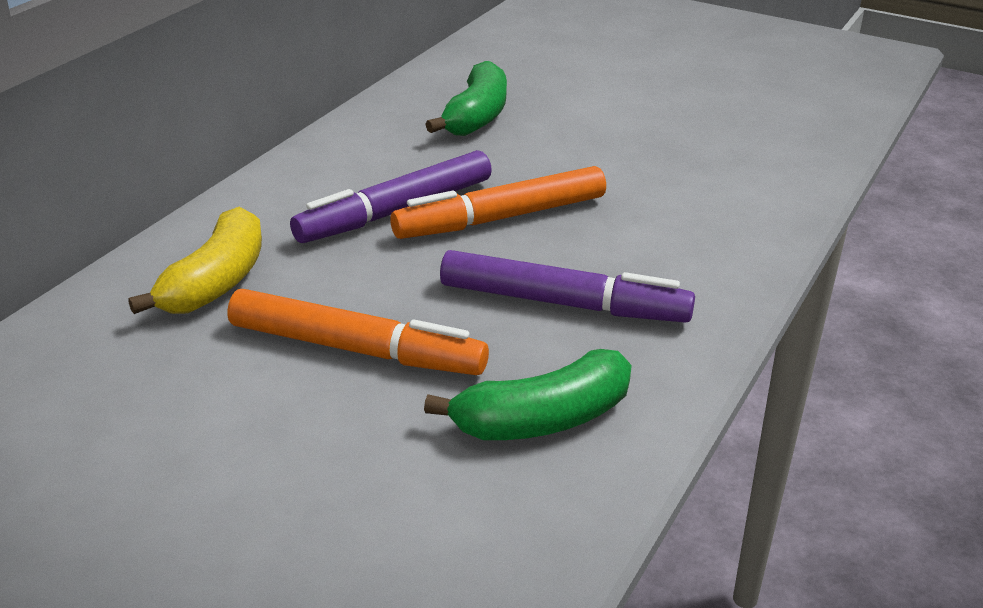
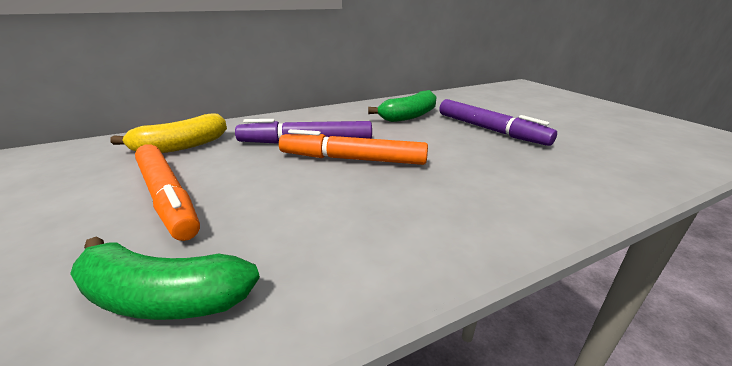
camera: 35 degrees right, 5 degrees down
purple marker [440,250,695,323] -> purple marker moved to [439,99,557,146]

